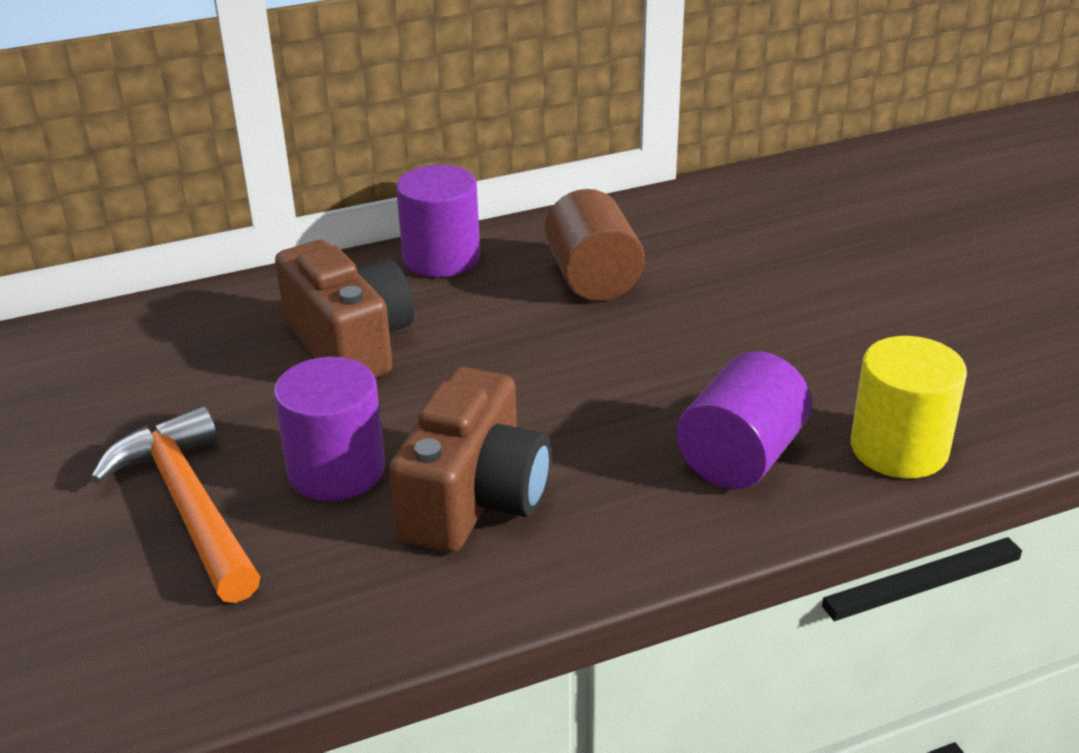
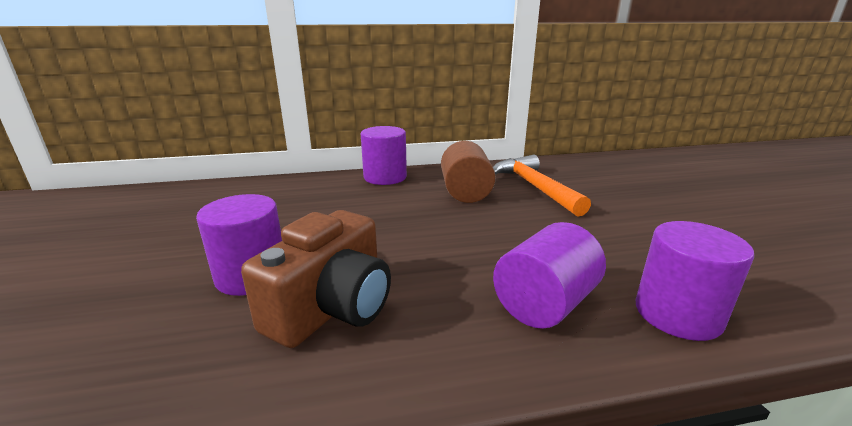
camera: 10 degrees right, 10 degrees down
orange hammer [91,405,260,603] -> orange hammer moved to [493,155,591,217]
brown camera [275,240,414,378] -> none
yellow cylinder [851,336,967,479] -> purple cylinder [636,221,754,341]

